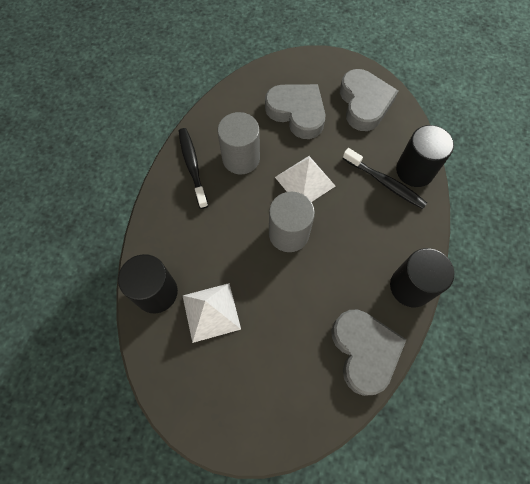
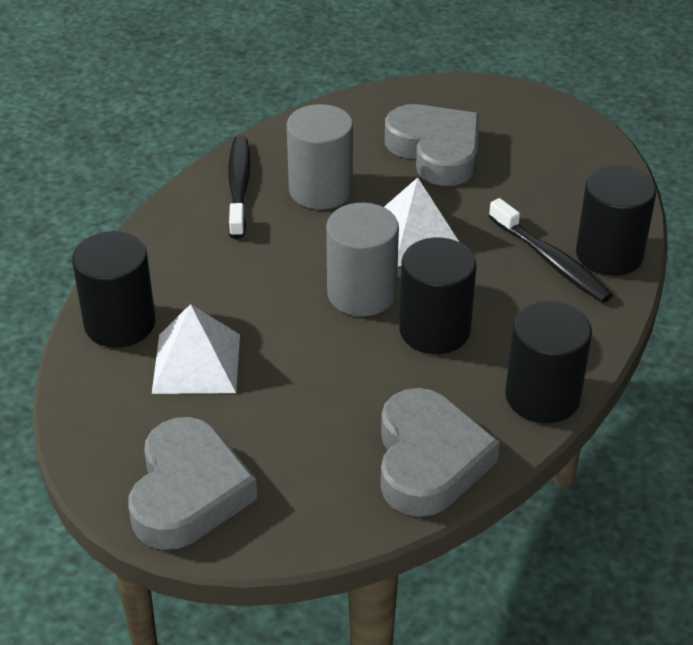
camera: 15 degrees right, 25 degrees down
grey heart [340,69,398,131] -> grey heart moved to [128,417,257,550]
none -> black cylinder [399,238,476,354]

